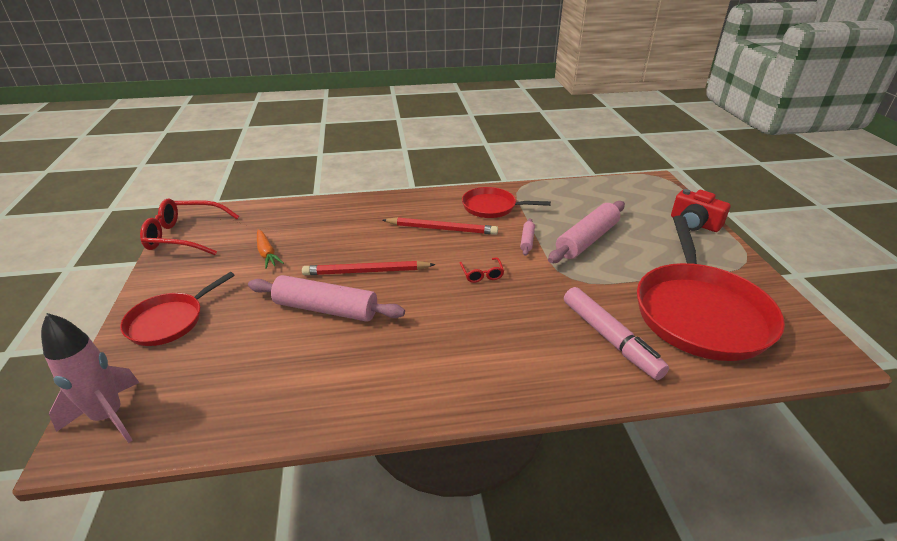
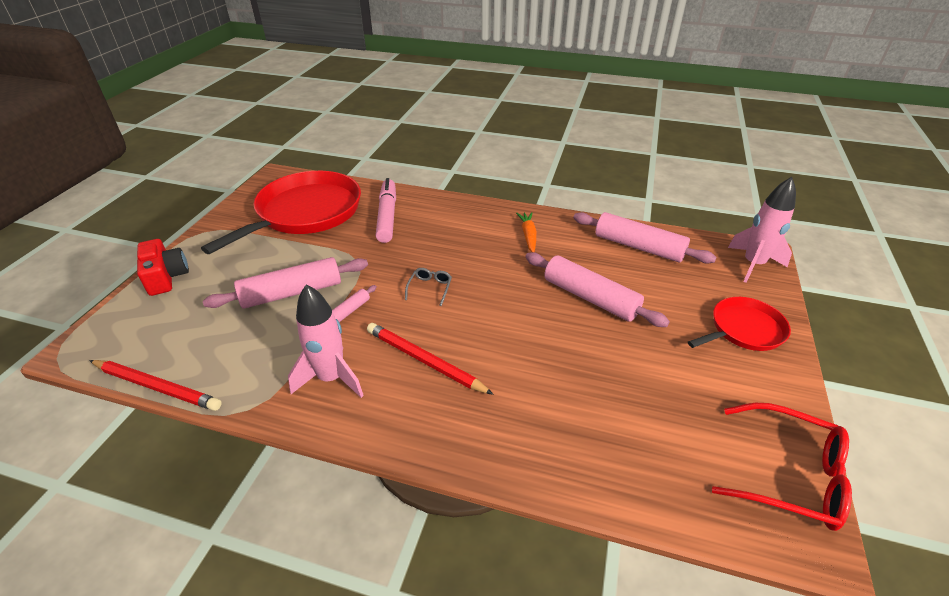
camera: 155 degrees left, 5 degrees up
orange carrot [257,229,284,269] -> orange carrot moved to [516,212,537,252]
red pencil [302,261,436,275] -> red pencil moved to [89,360,222,411]
red glasses [460,257,504,283] -> grey glasses [405,268,452,306]
red pan [462,187,551,218] -> pink rocket [288,284,364,398]
none -> pink rolling pin [573,212,717,263]

